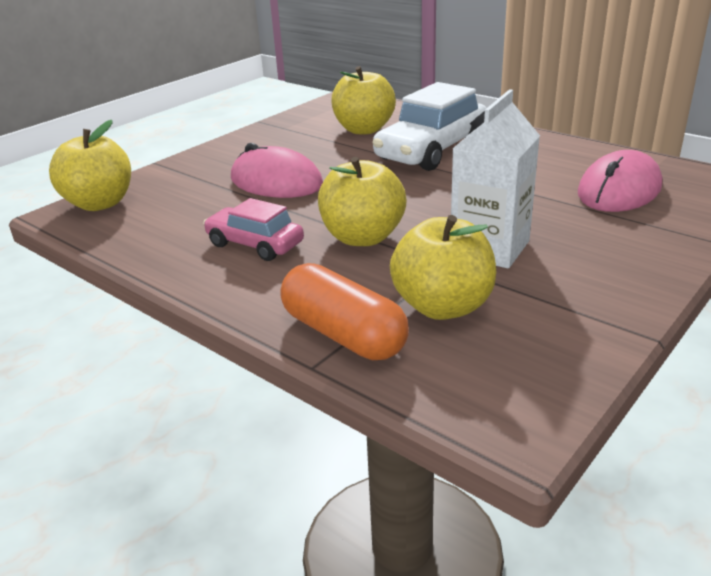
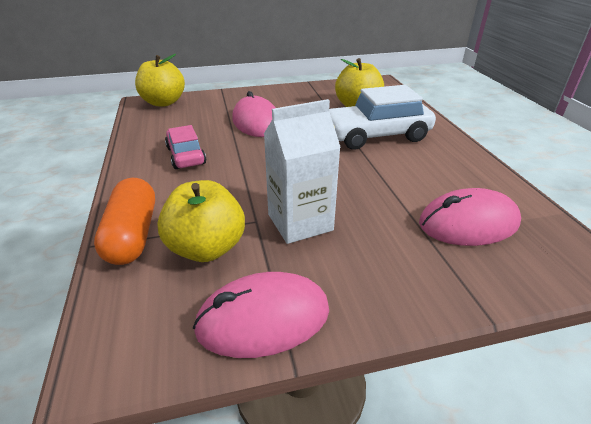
camera: 35 degrees right, 5 degrees up
yellow apple [318,157,407,246] -> none
none -> pink mouse [193,272,329,358]

